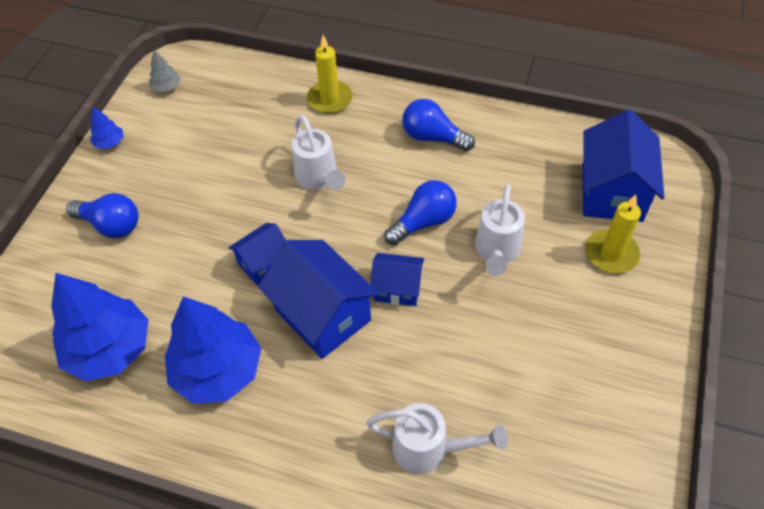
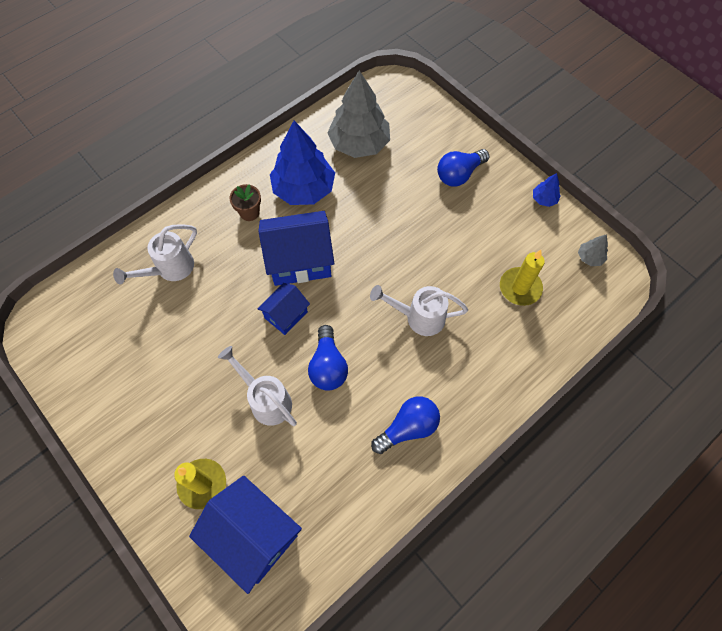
camera: 120 degrees right, 10 degrees up
blue tree [51,273,149,382] -> grey tree [327,70,390,158]
blue house [228,223,286,285] -> none
yellow candle [307,35,353,114] -> yellow candle moved to [500,250,545,306]
none -> brown flower pot [230,184,261,221]

